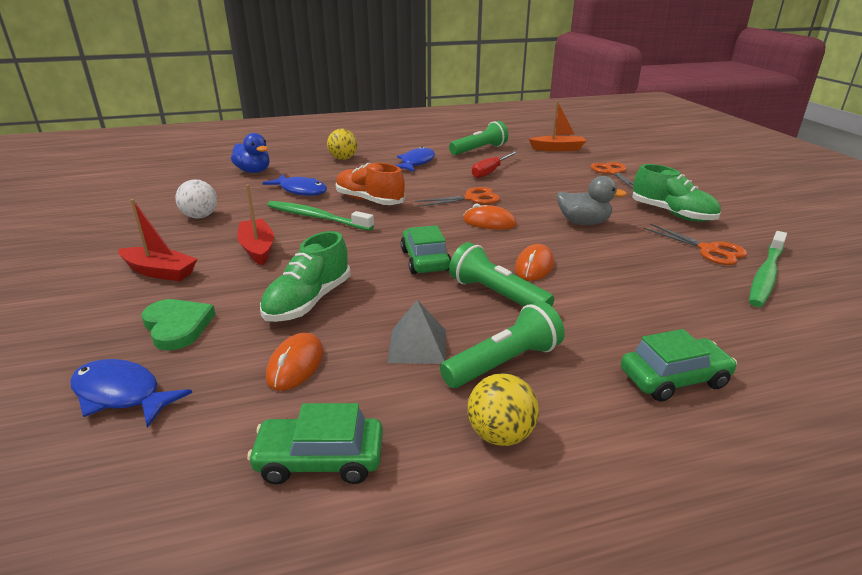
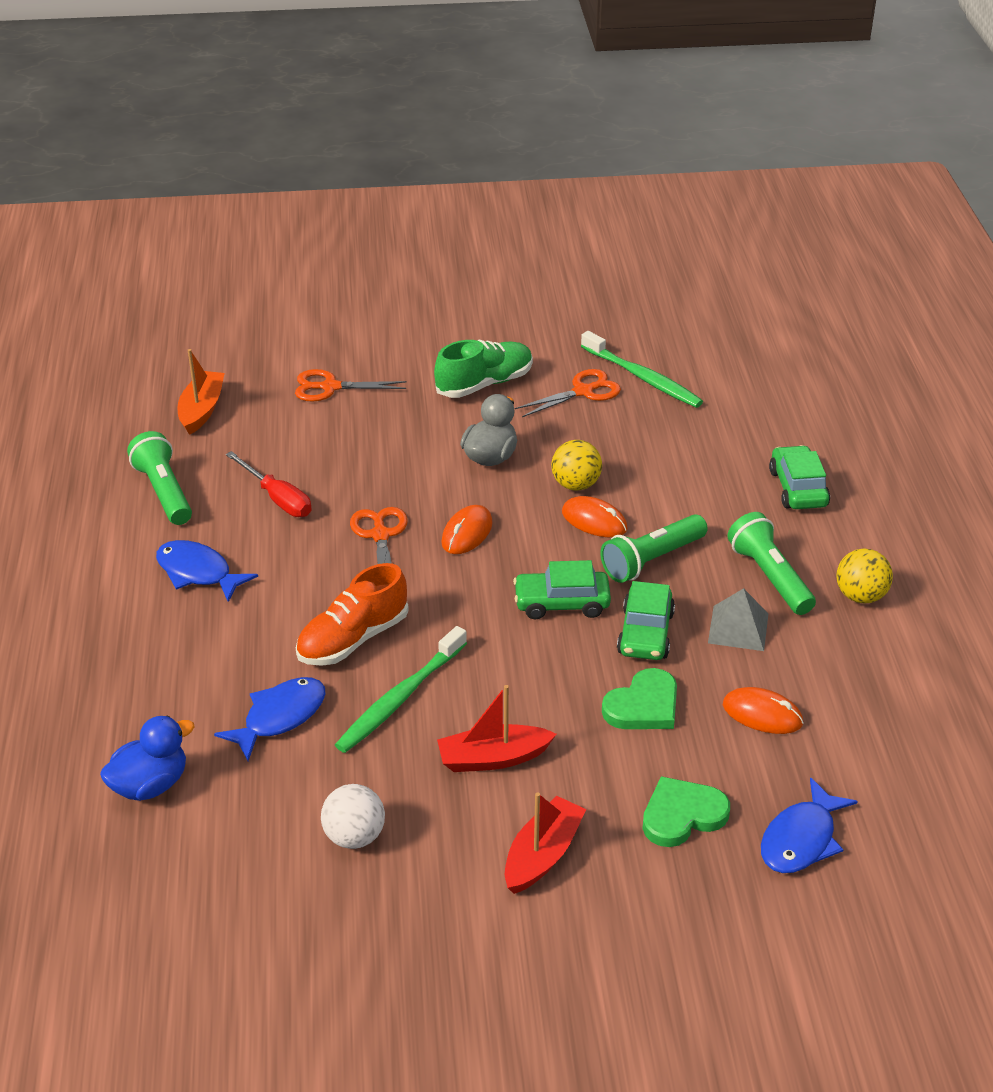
camera: 80 degrees left, 10 degrees up
green car [247,403,383,484] -> green car moved to [617,581,675,660]
green shoe [260,231,350,322] -> green heart [602,668,677,729]
yellow ball [327,129,358,160] -> yellow ball moved to [551,440,602,491]

